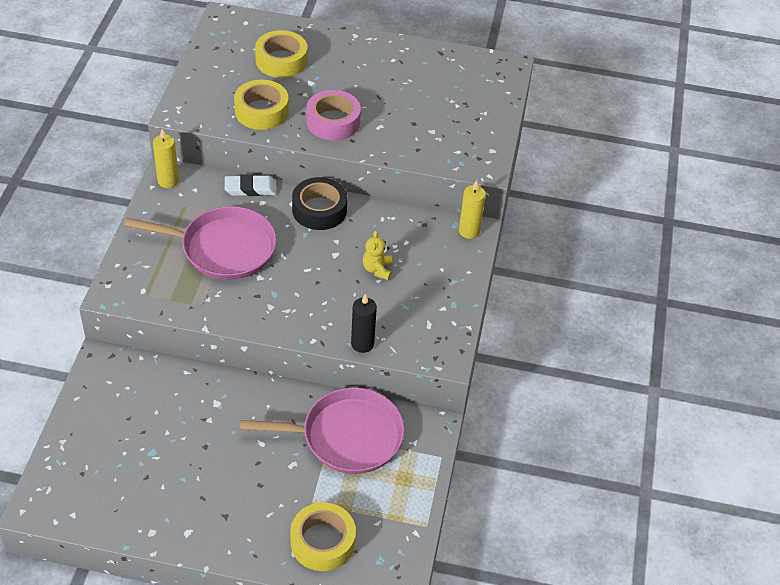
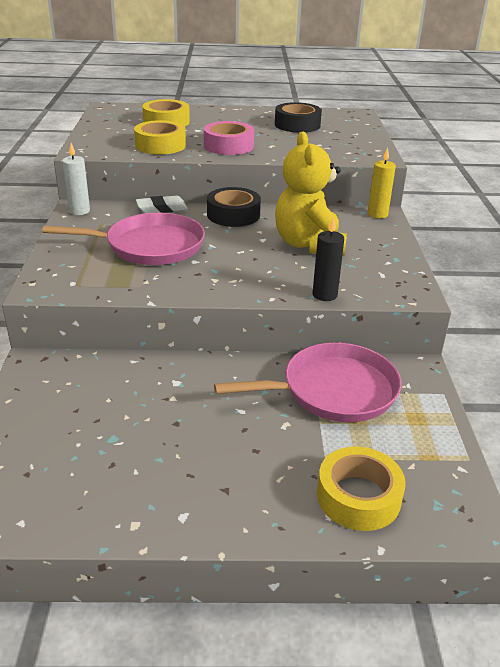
camera: 10 degrees left, 15 degrees down
yellow candle [153,129,179,188] -> white candle [62,143,90,215]
yellow teddy bear [363,231,392,280] -> yellow teddy bear [275,132,347,256], size x2.30
none -> black tape [275,102,322,133]

